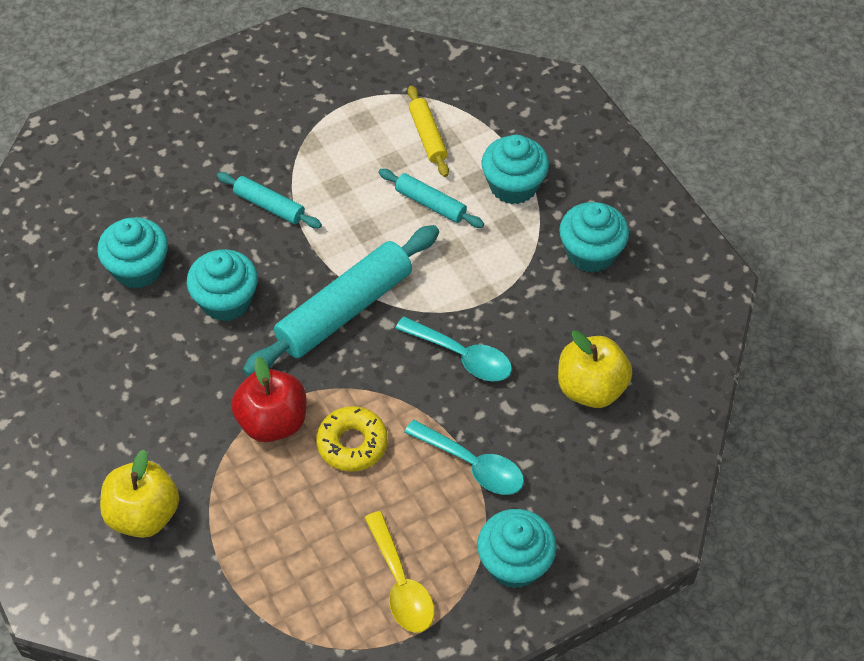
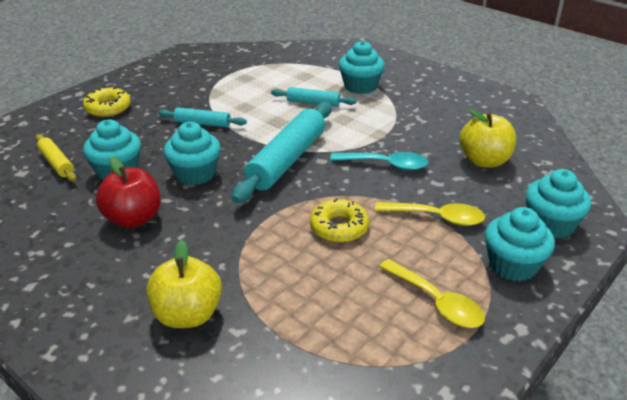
camera: 20 degrees left, 20 degrees down
red apple [231,357,306,442] -> red apple moved to [96,156,161,228]
turquoise spoon [404,420,524,495] -> yellow spoon [375,202,485,226]
yellow rolling pin [408,85,449,177] -> yellow rolling pin moved to [35,134,76,182]
turquoise cupcake [559,202,629,273] -> turquoise cupcake moved to [526,169,591,239]
none -> yellow donut [83,87,131,117]

